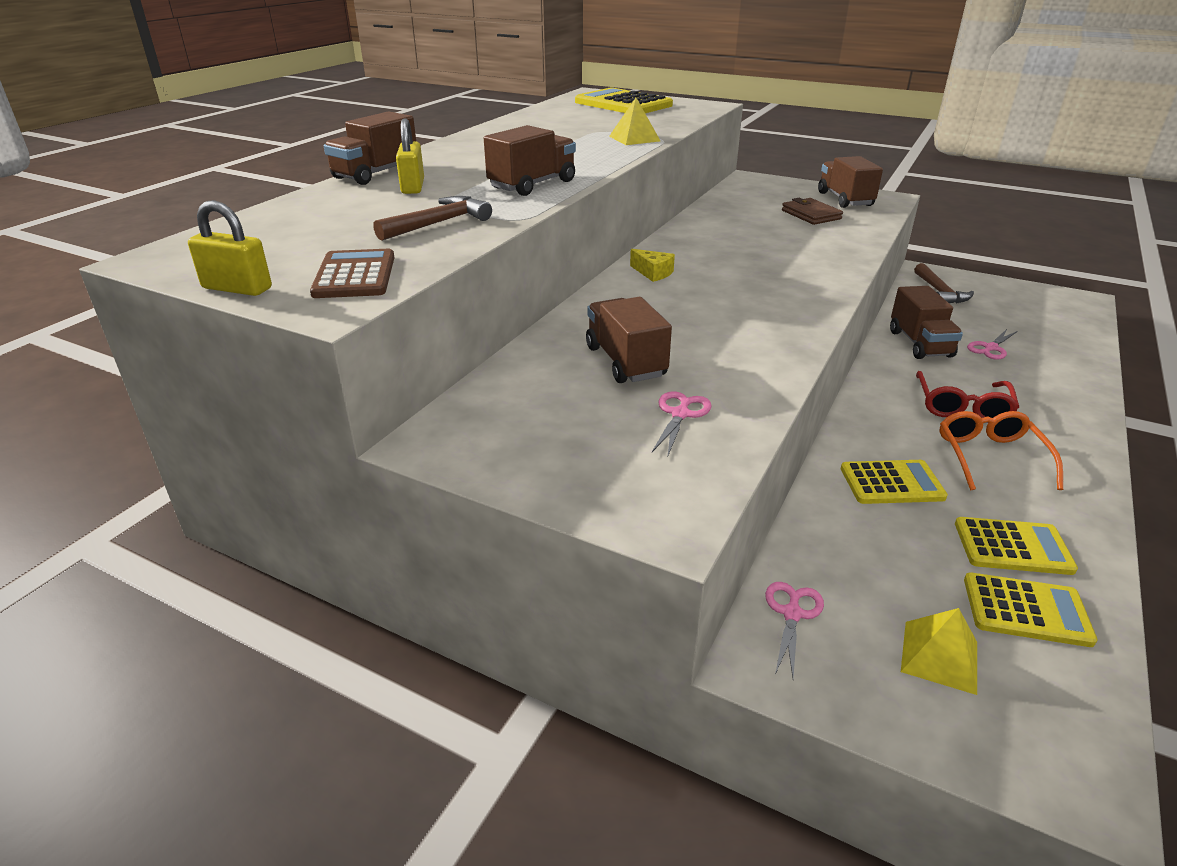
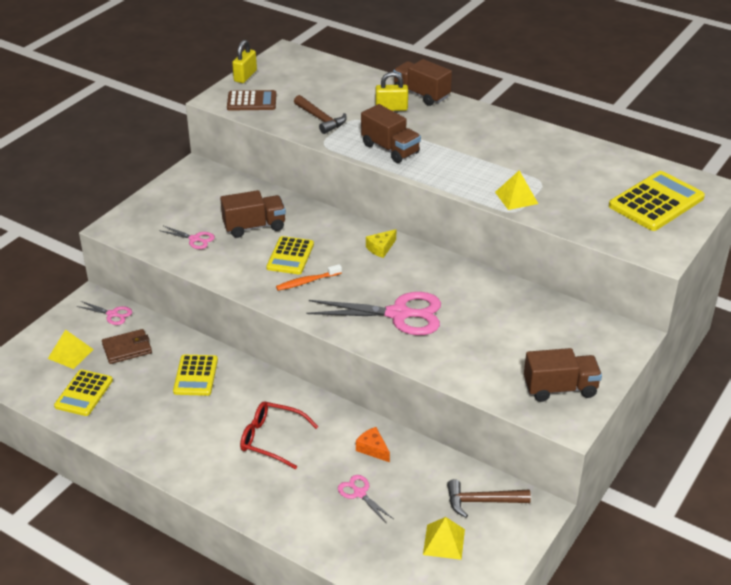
camera: 95 degrees right, 5 degrees up
brown wallet [782,198,843,225] -> brown wallet moved to [102,329,152,364]
brown truck [890,286,963,359] -> orange cheese [356,427,390,462]
orange glasses [940,411,1063,491] -> none
yellow calculator [955,517,1078,575] -> yellow calculator moved to [266,236,314,274]
none -> orange toothbrush [276,264,342,291]
none -> pink scissors [307,292,441,335]
none -> yellow pyramid [423,517,465,560]

